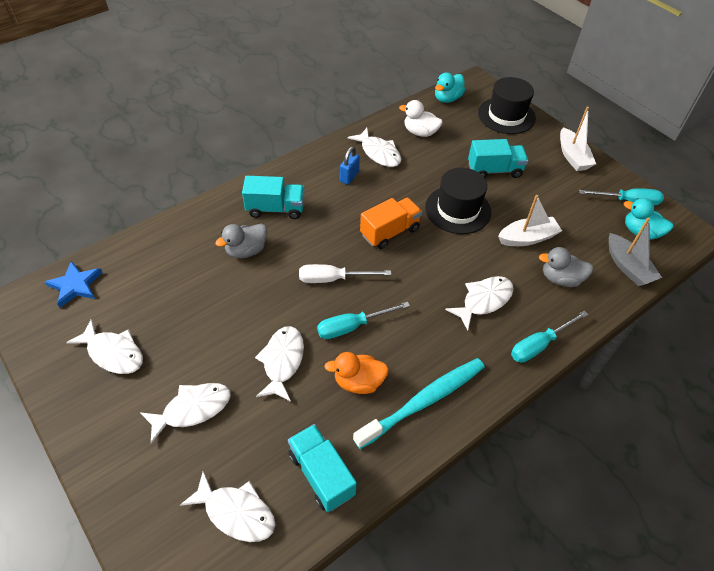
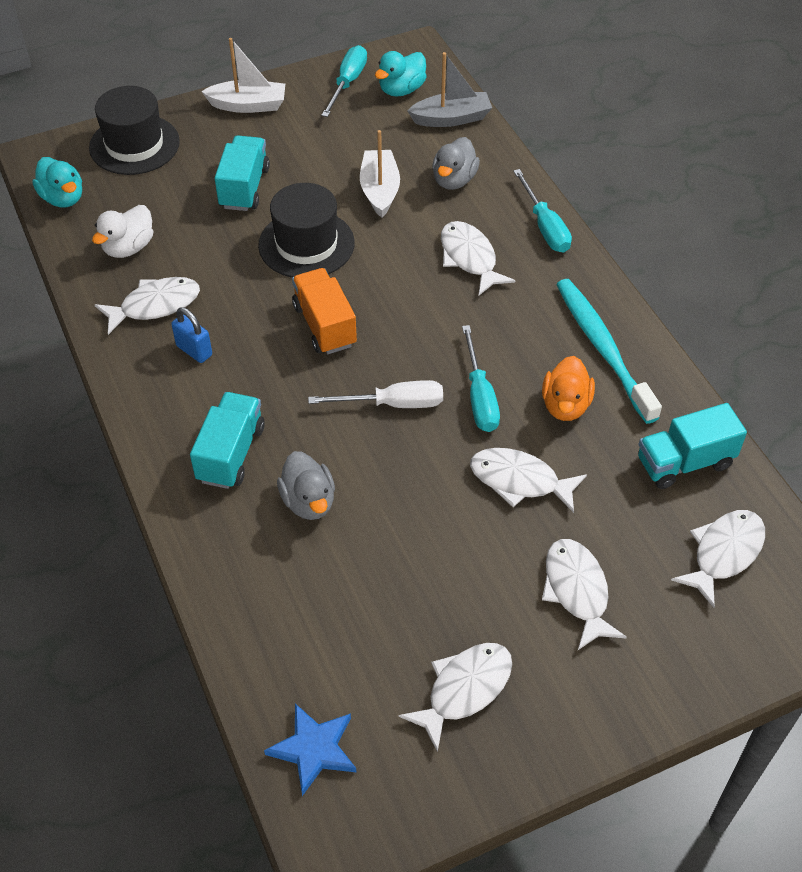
camera: 75 degrees left, 0 degrees up
white screwdriver [299,264,391,283] -> white screwdriver turned 105 degrees counterclockwise [308,380,443,408]

